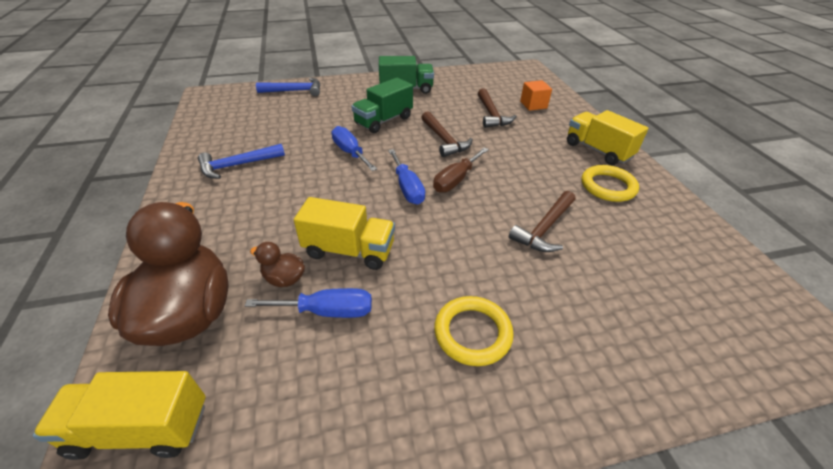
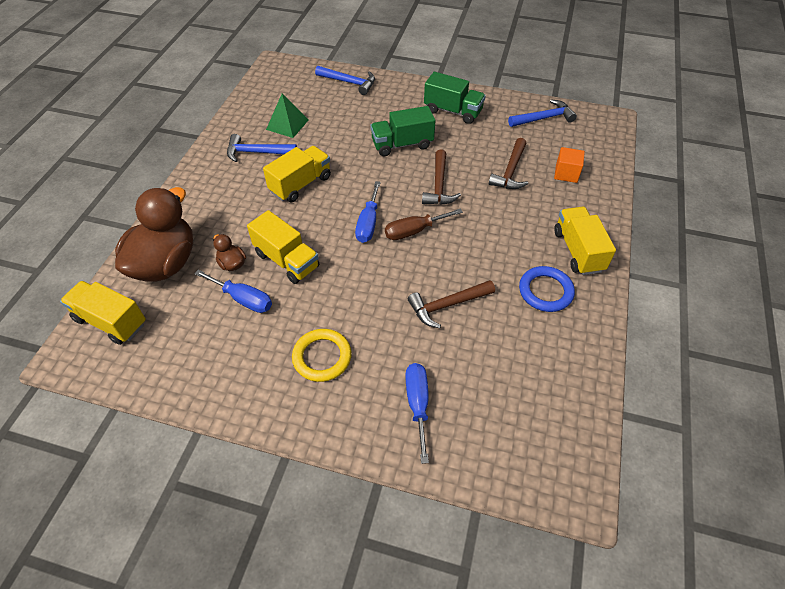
camera: 30 degrees right, 10 degrees up
blue screwdriver [331,126,377,171] -> blue screwdriver moved to [405,363,429,464]
yellow ring [582,165,639,202] -> blue ring [519,266,575,312]
none -> yellow truck [263,146,331,202]
none -> green pyramid [266,94,308,138]
none -> blue hammer [508,99,577,127]

